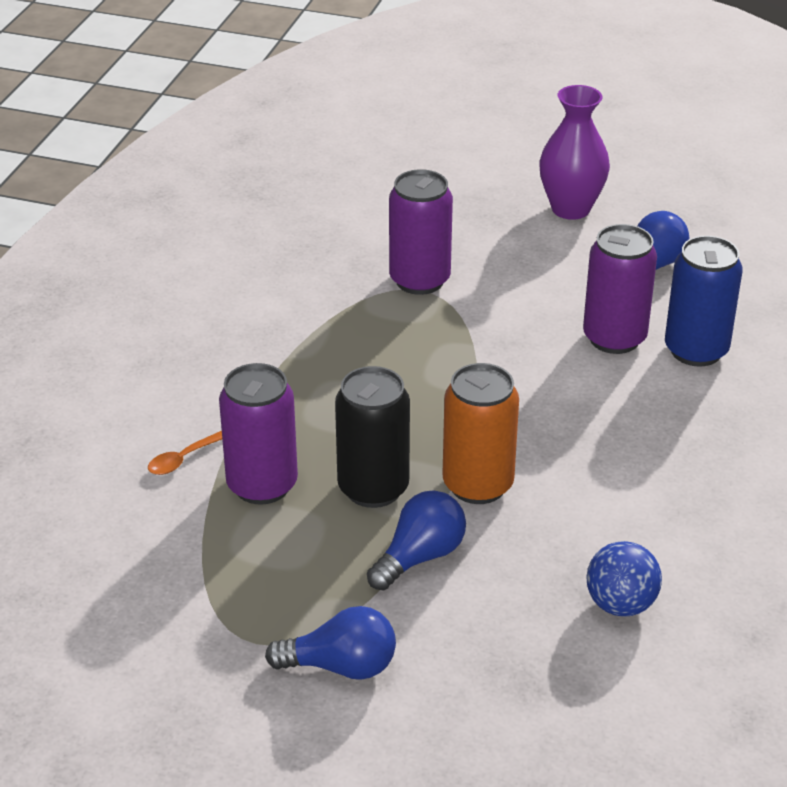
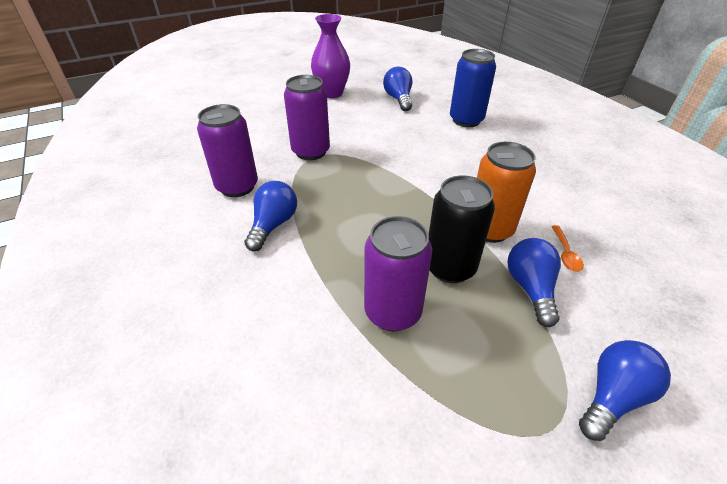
camera: 45 degrees left, 5 degrees up
orange spoon [148,431,222,475] -> orange spoon moved to [551,225,584,272]
purple can [583,224,657,354] -> purple can moved to [197,104,258,197]
blue ball [586,541,662,617] -> none
none -> blue light bulb [244,181,297,251]

